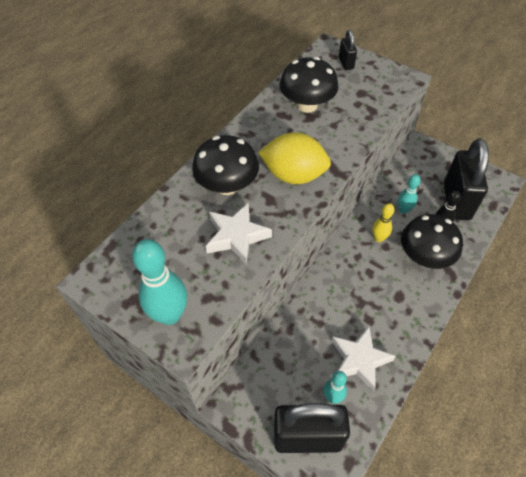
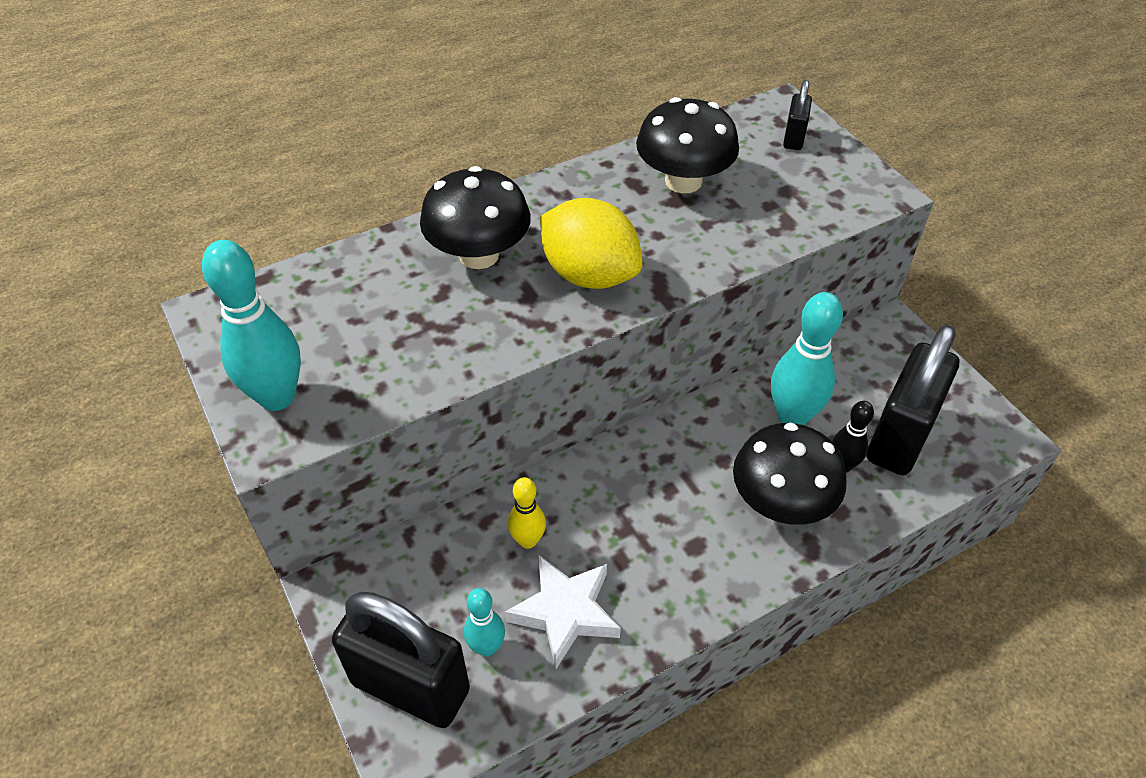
camera: 25 degrees right, 5 degrees down
white star [206,202,272,264] -> none
yellow bowling pin [372,203,394,242] -> yellow bowling pin moved to [508,477,546,549]
turquoise bowling pin [398,174,421,214] -> turquoise bowling pin [771,292,843,425], size x1.76

